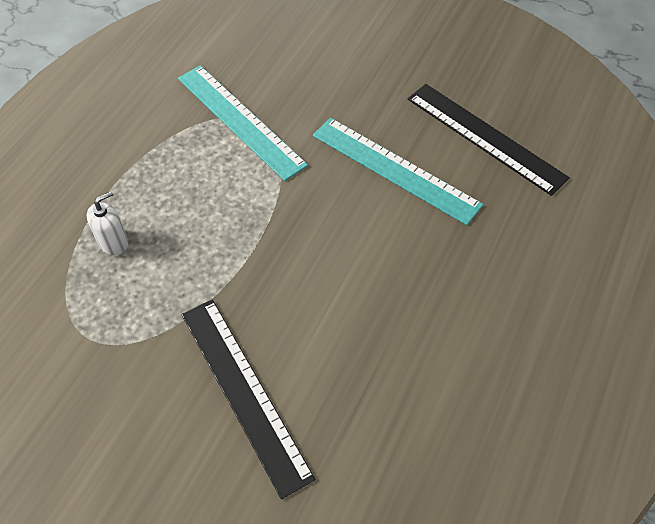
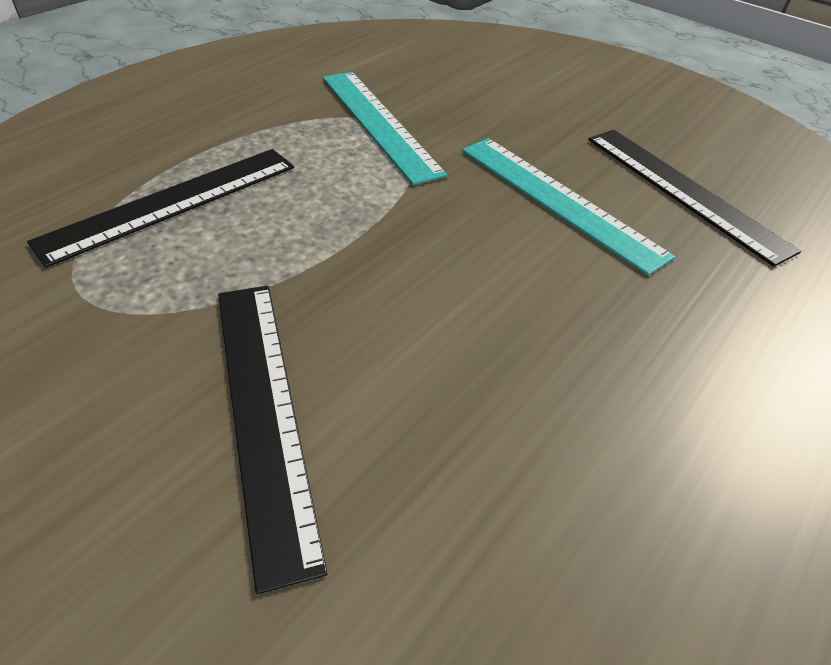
camera: 10 degrees right, 10 degrees down
white soap dispenser [87,191,128,255] -> black ruler [27,149,294,268]

